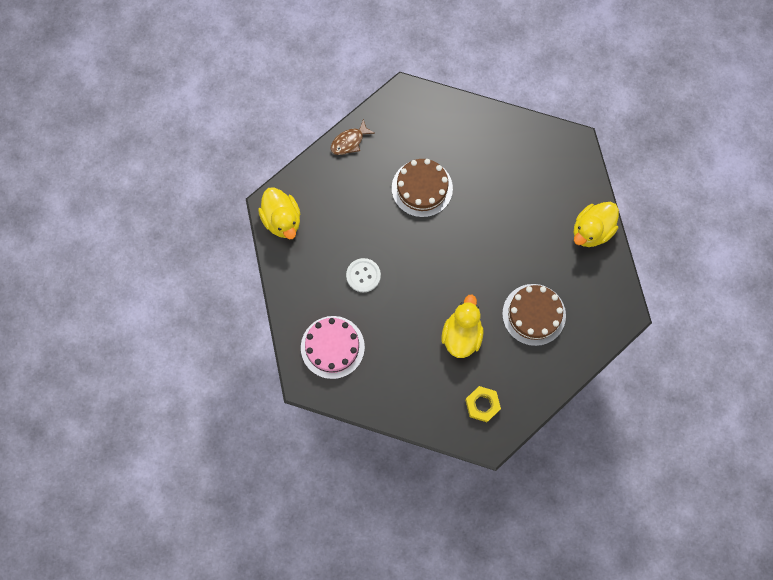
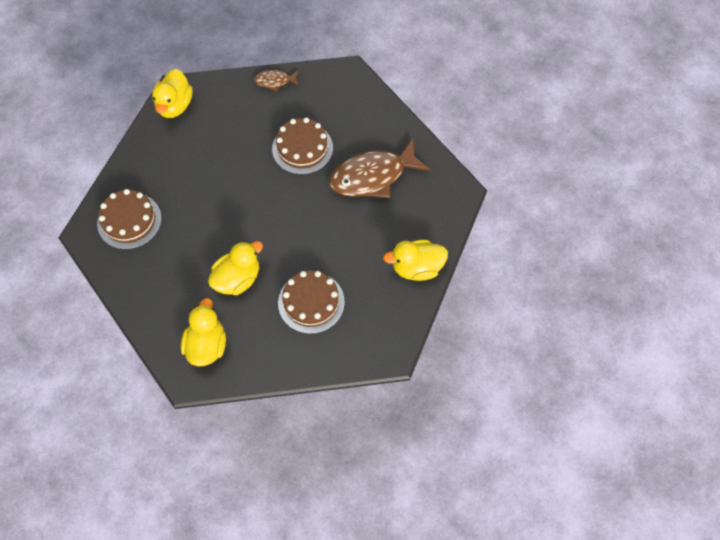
camera: 35 degrees right, 10 degrees down
pink cake [301,316,365,379] -> brown cake [97,189,162,250]
white button [346,258,381,292] -> none
yellow nut [465,386,501,422] -> yellow duck [181,298,226,367]
none -> brown fish [329,139,430,198]

